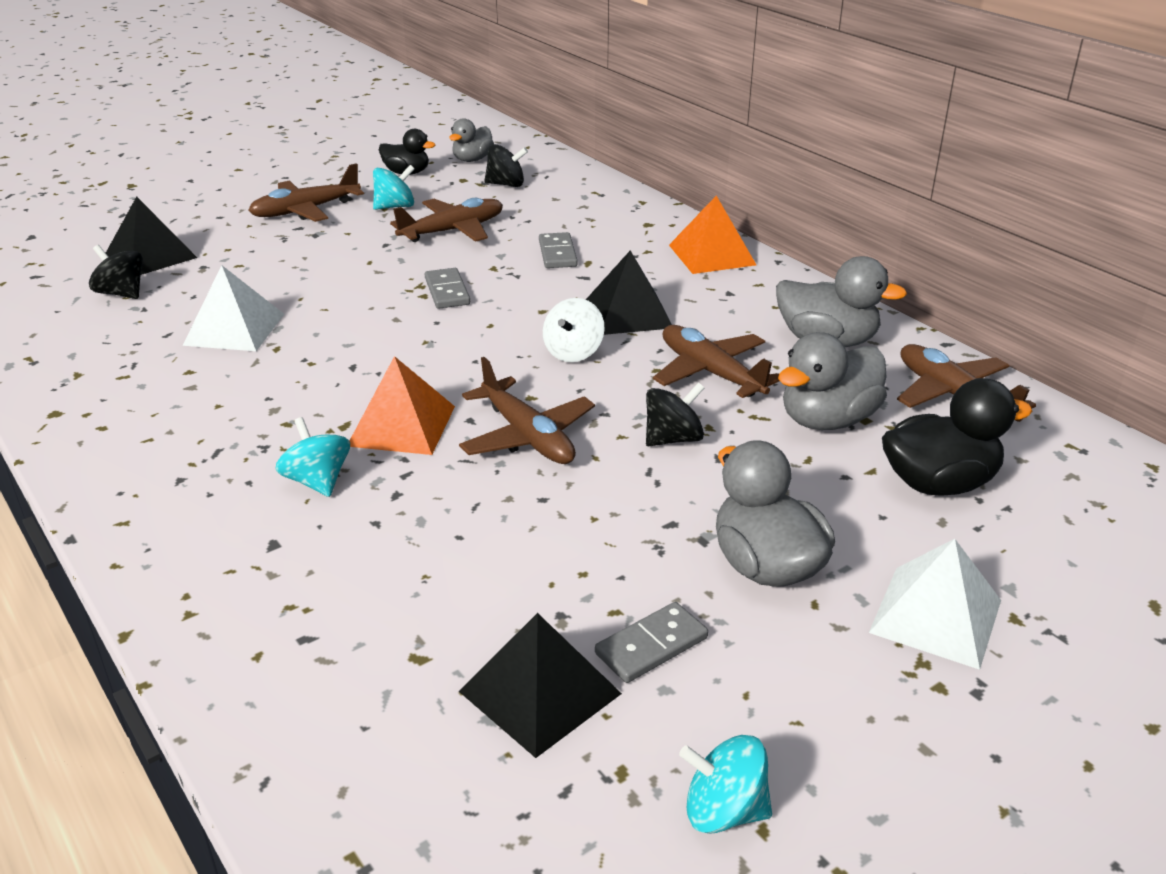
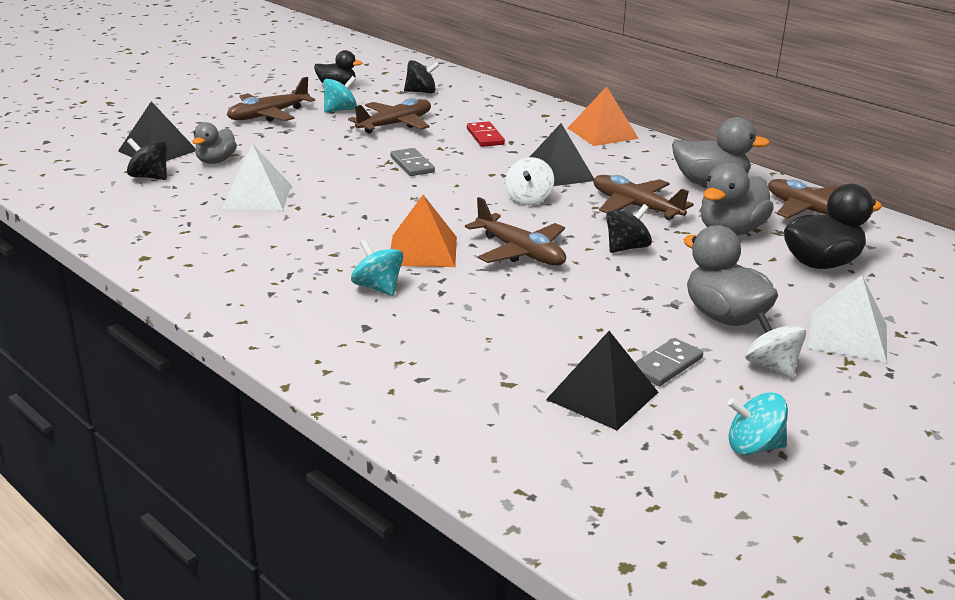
camera: 10 degrees left, 5 degrees down
grey duck [449,118,494,162] -> grey duck moved to [192,122,237,164]
grey domino [539,232,578,268] -> red domino [467,121,505,147]
none -> white spinning top [745,312,806,379]

